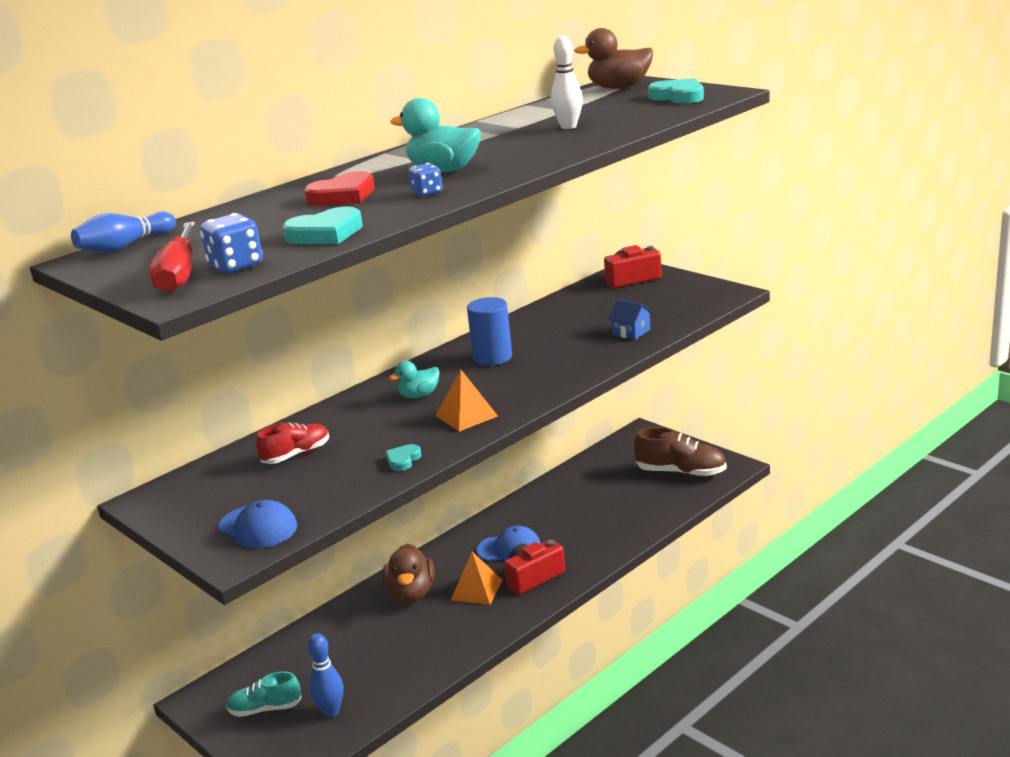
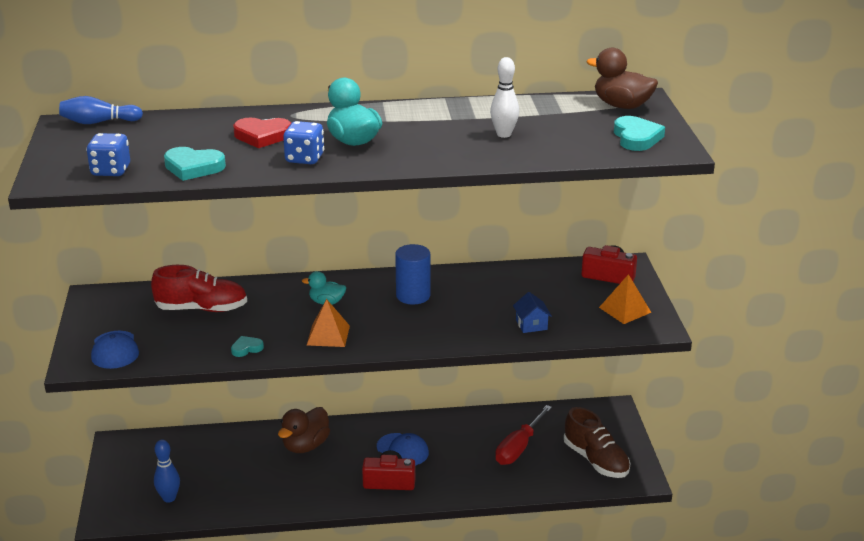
camera: 35 degrees right, 5 degrees up
red screwdriver [149,222,195,293] -> red screwdriver moved to [495,405,552,465]
turquoise shoe [226,671,302,717] -> none
red shoe [256,423,329,464] -> red shoe [151,265,247,312], size x1.56
blue dice [409,163,442,197] -> blue dice [283,121,324,164], size x1.55
orange pyramid [451,552,503,605] -> orange pyramid moved to [599,274,652,324]

